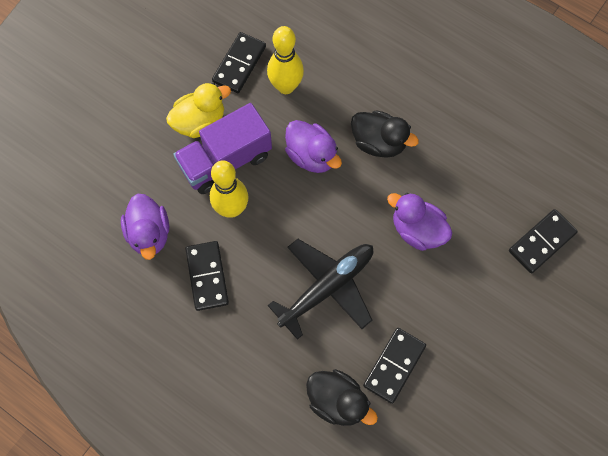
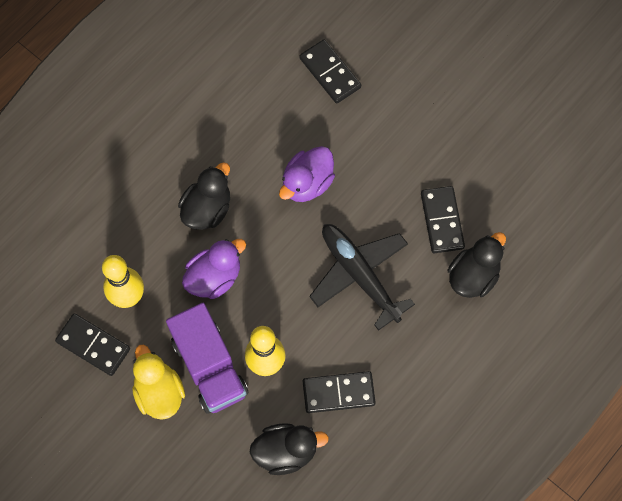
camera: 85 degrees left, 0 degrees up
purple duck [121,194,169,260] -> black duck [249,423,329,475]
black domino [363,328,426,404] -> black domino turned 45 degrees clockwise [421,186,465,253]

